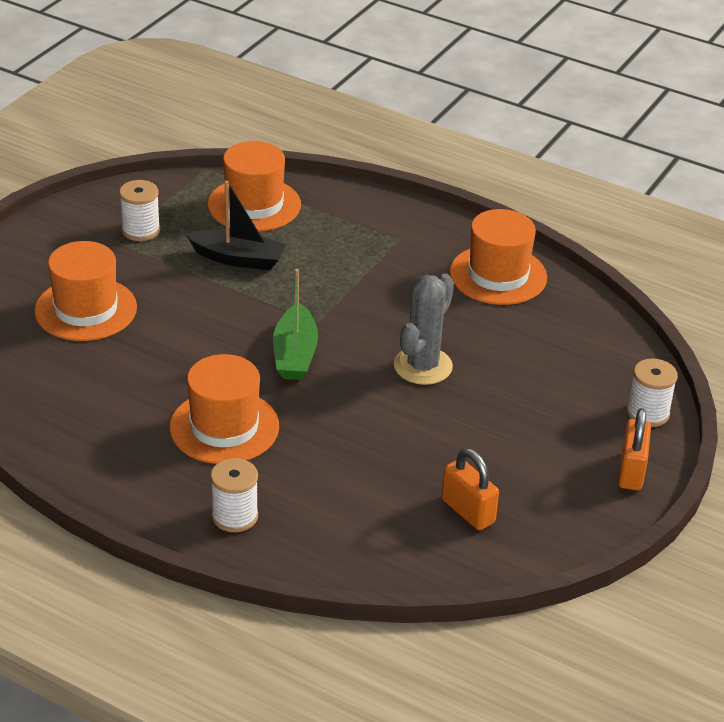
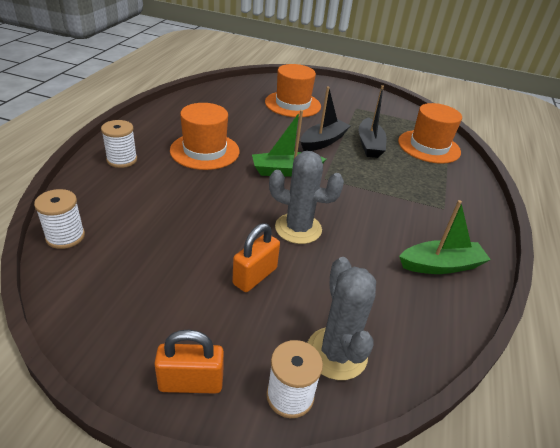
camera: 75 degrees right, 0 degrees up
white spool [119,180,160,241] -> white spool moved to [34,189,85,249]
orange padlock [442,448,499,530] -> orange padlock moved to [232,223,280,292]
orange hat [450,209,547,305] -> green boat [399,200,491,274]
none -> black boat [301,86,351,151]
none -> grey cactus [307,257,376,380]

